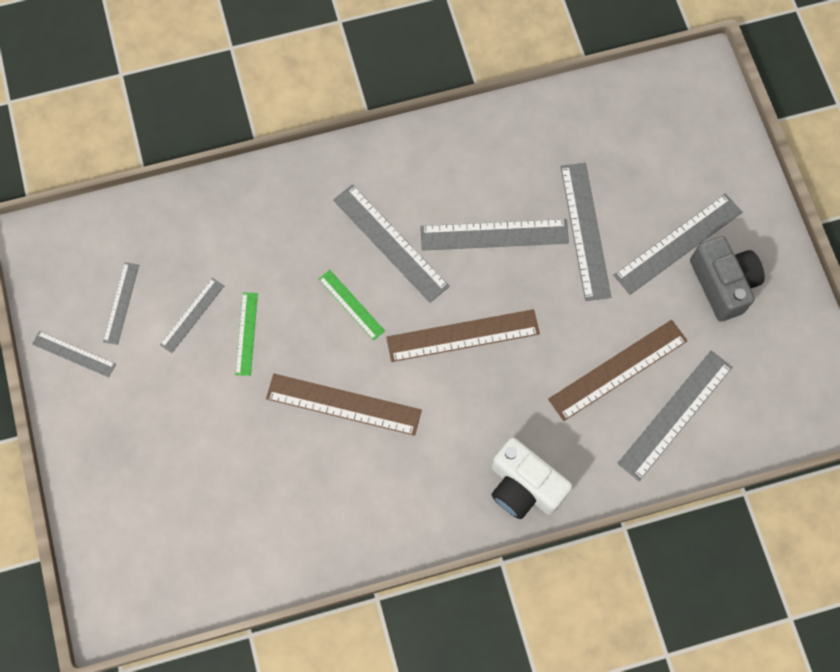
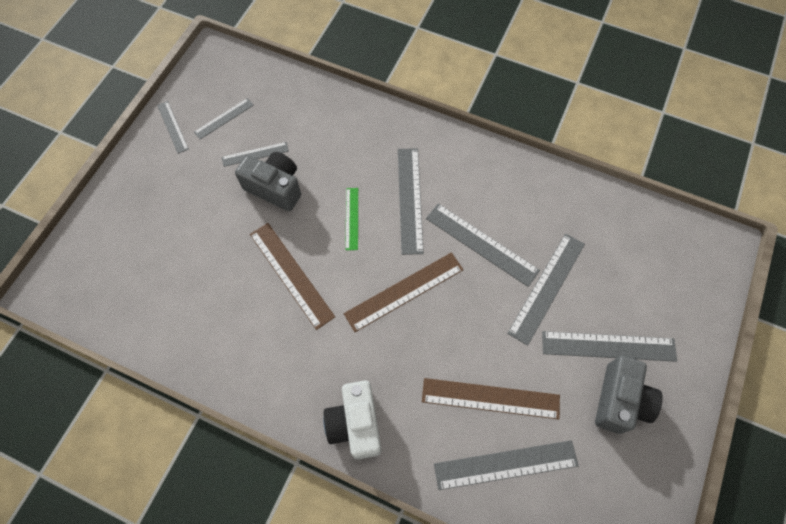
camera: 40 degrees right, 5 degrees down
green ruler [235,293,258,376] -> grey camera [235,152,301,211]
brown ruler [386,309,540,362] -> brown ruler turned 60 degrees counterclockwise [344,252,464,332]

